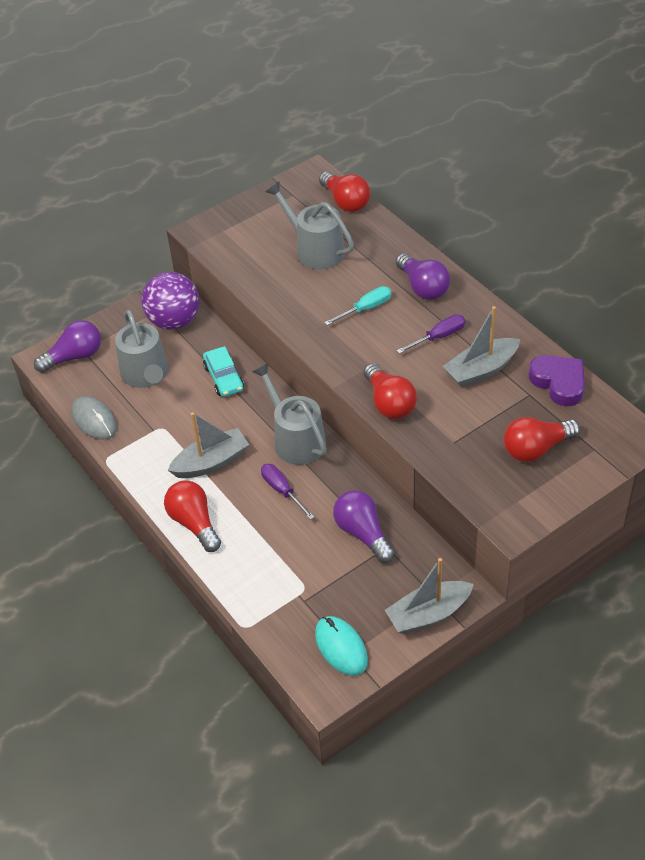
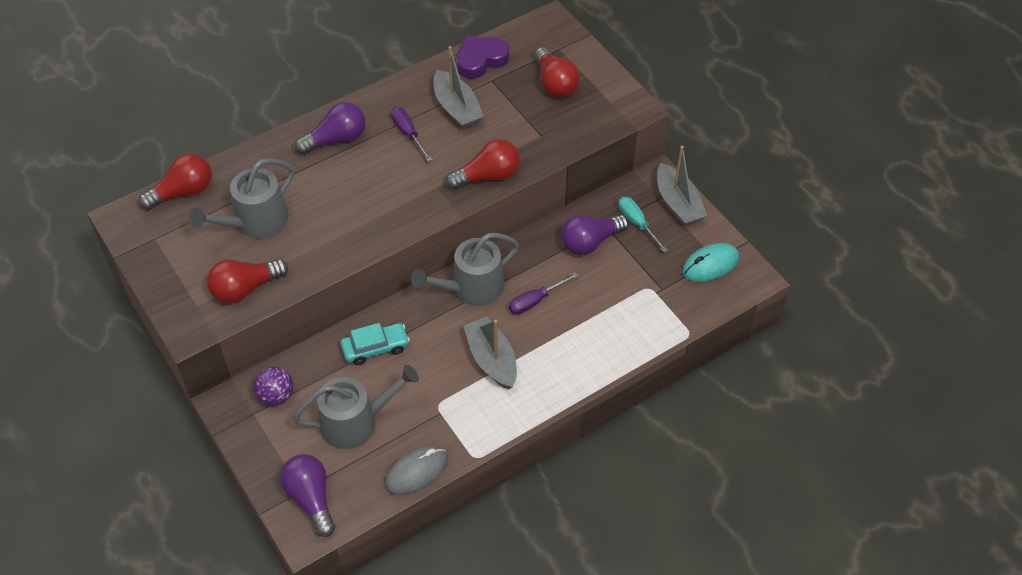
camera: 90 degrees left, 5 degrees up
purple ball [141,272,199,330] -> purple ball [253,366,293,406], size x0.60
red light bulb [164,481,221,552] -> red light bulb moved to [207,259,288,304]
turquoise screwdriver [324,286,391,325] -> turquoise screwdriver moved to [619,197,668,252]

